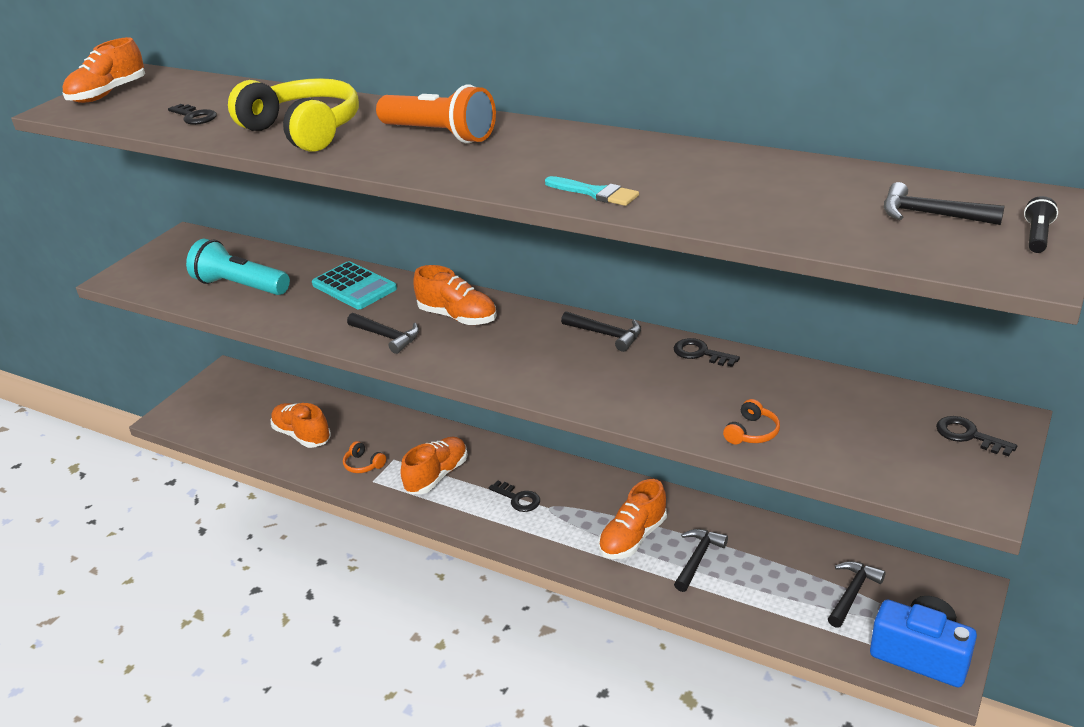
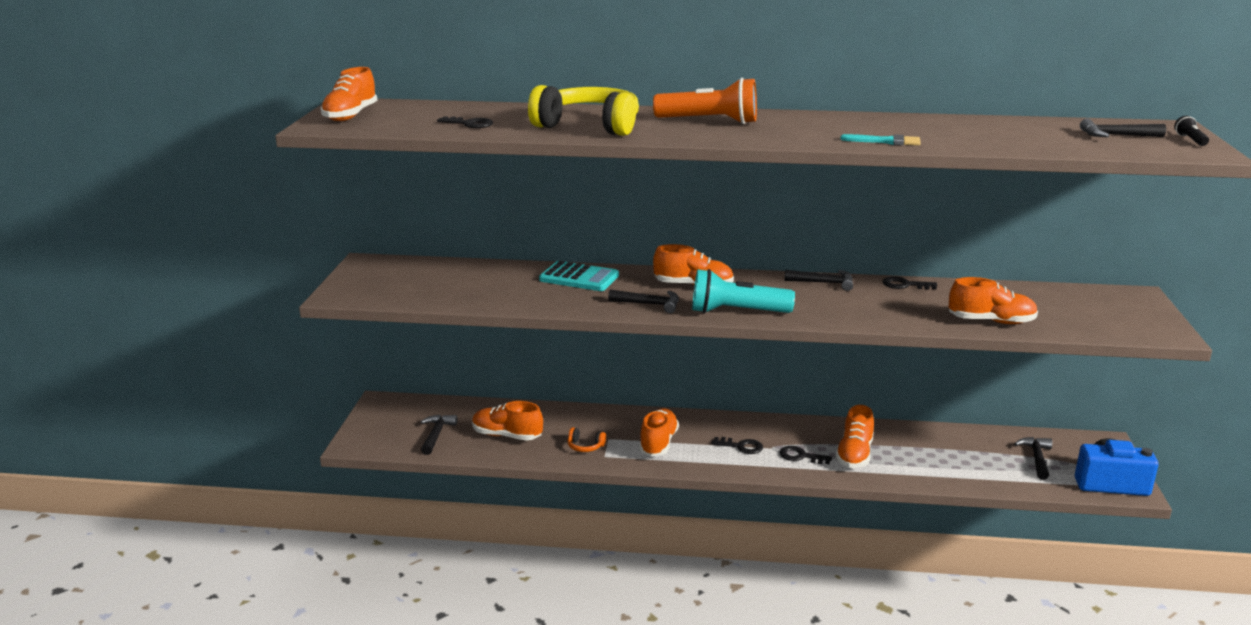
camera: 25 degrees left, 10 degrees down
turquoise flashlight [186,239,290,295] -> turquoise flashlight moved to [692,269,795,313]
black hammer [674,529,728,592] -> black hammer moved to [421,414,458,455]
orange headphones [723,399,780,444] -> orange shoe [949,277,1038,324]
black key [936,416,1017,456] -> black key moved to [780,446,832,464]

